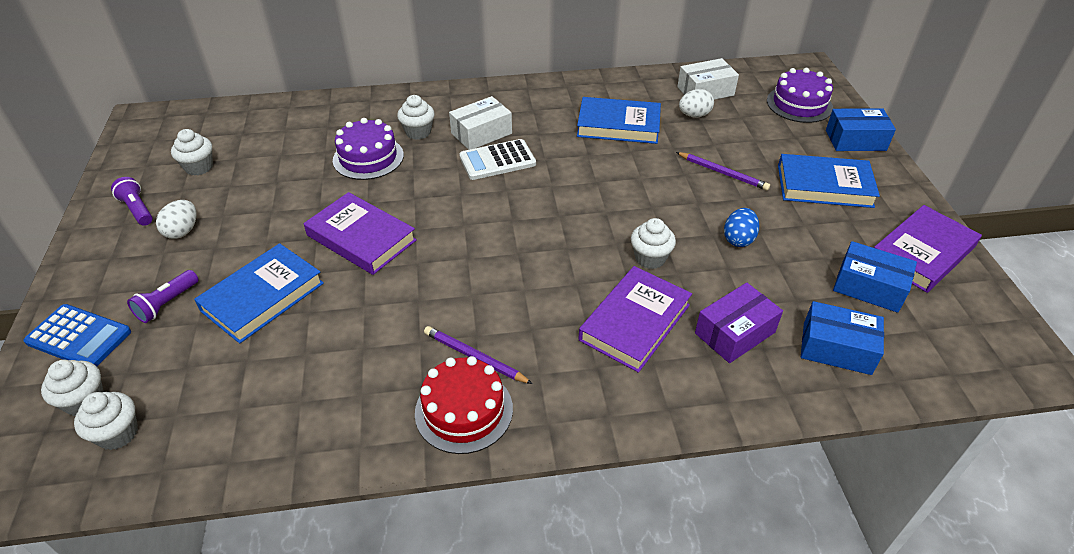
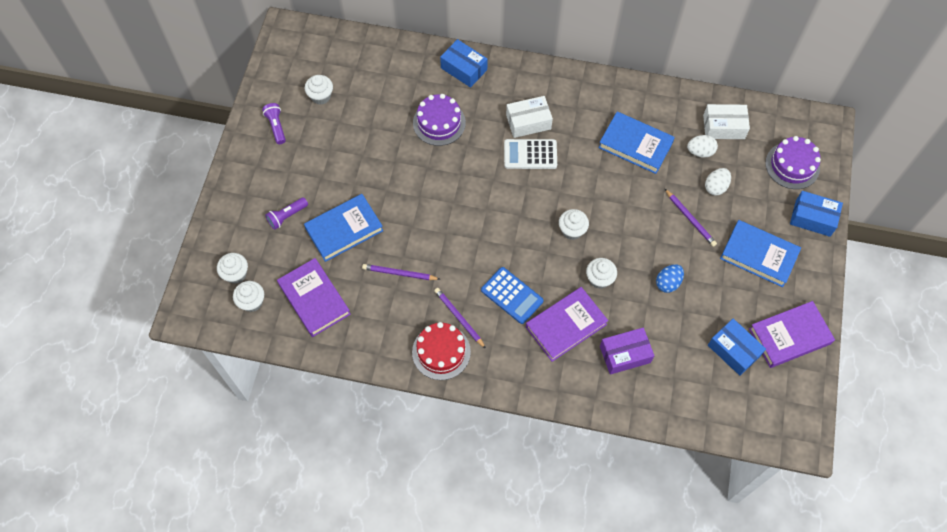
camera: 20 degrees right, 20 degrees up
blue calculator [23,304,131,366] -> blue calculator moved to [481,267,543,324]
white egg [156,200,197,239] -> white egg moved to [705,168,731,195]
purple book [304,192,417,275] -> purple book moved to [277,258,351,337]
white cupcake [397,95,435,140] -> white cupcake moved to [559,209,589,240]
blue box [801,301,884,375] -> blue box moved to [440,39,488,88]
none -> purple pencil [362,264,440,280]

